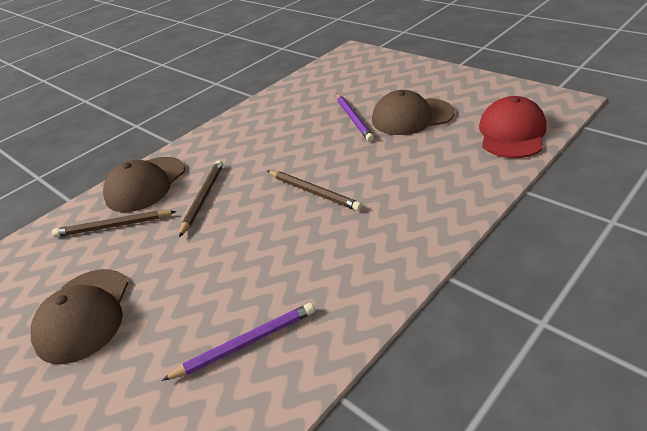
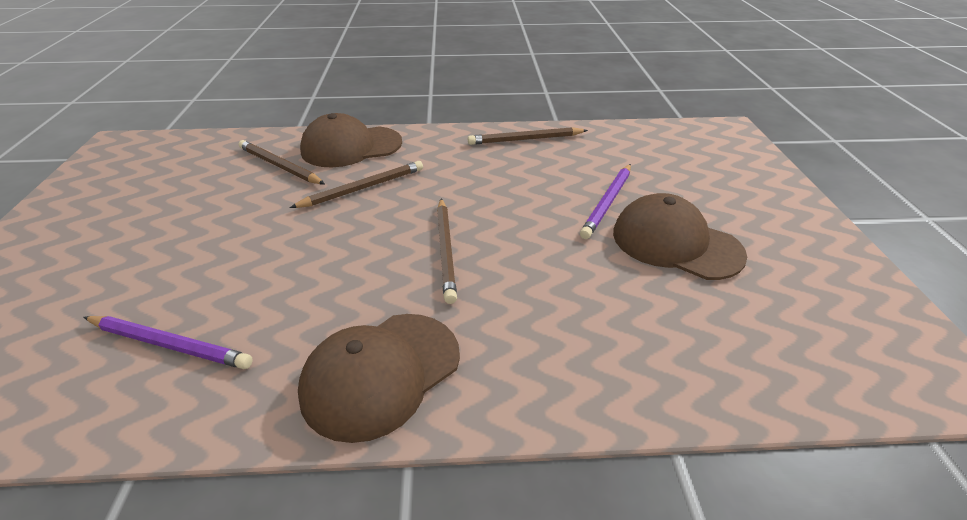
camera: 40 degrees right, 0 degrees up
brown cap [31,269,128,364] -> brown cap moved to [298,314,460,443]
red cap [479,96,547,158] -> none
none -> brown pencil [468,127,588,145]

